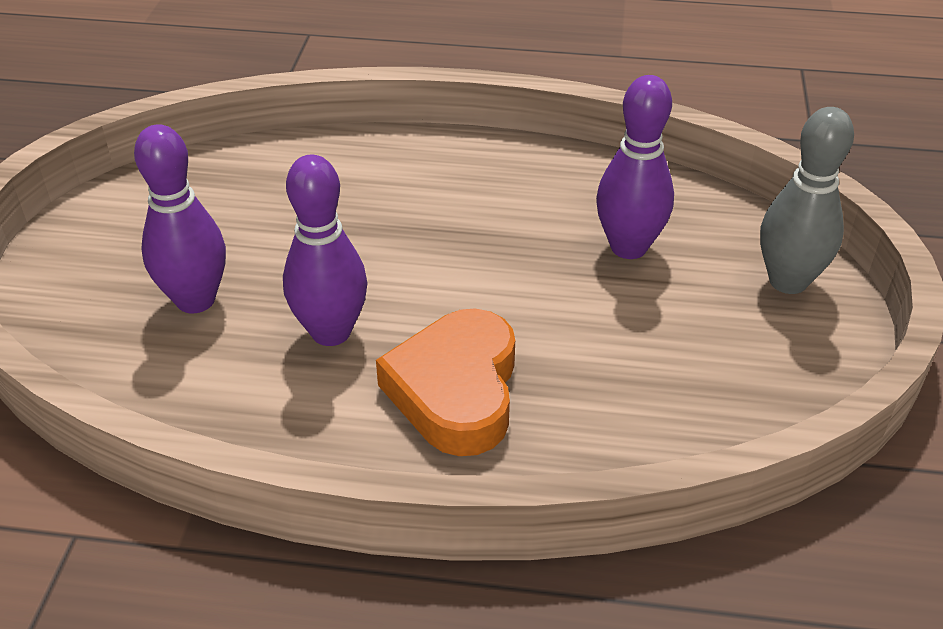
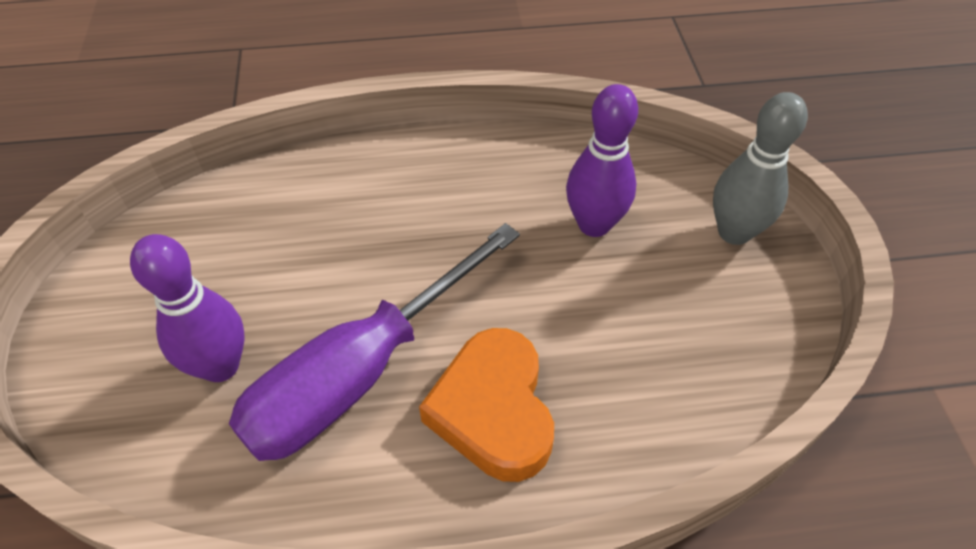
camera: 15 degrees left, 10 degrees up
purple bowling pin [283,155,367,346] -> purple screwdriver [229,223,520,461]

